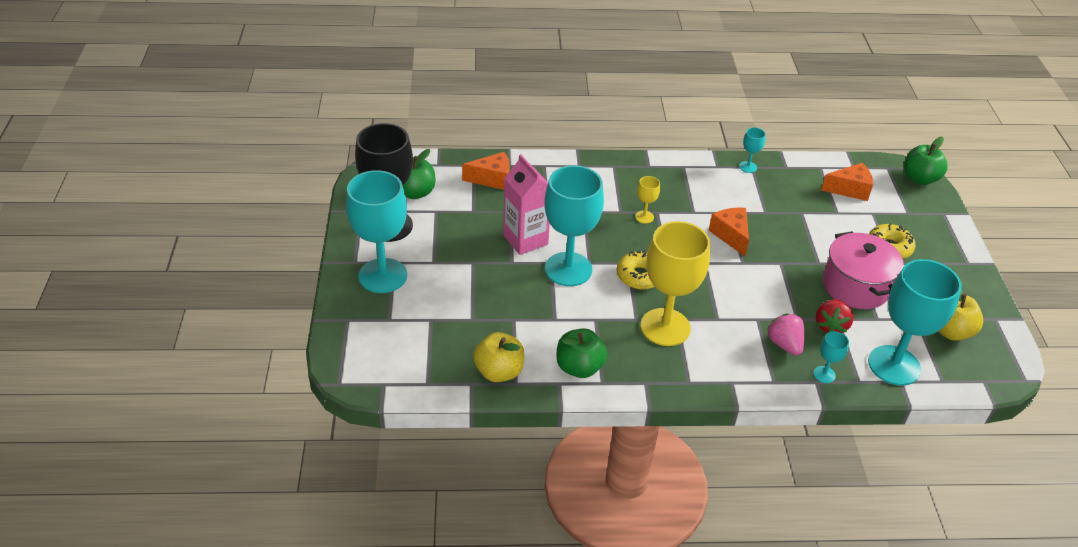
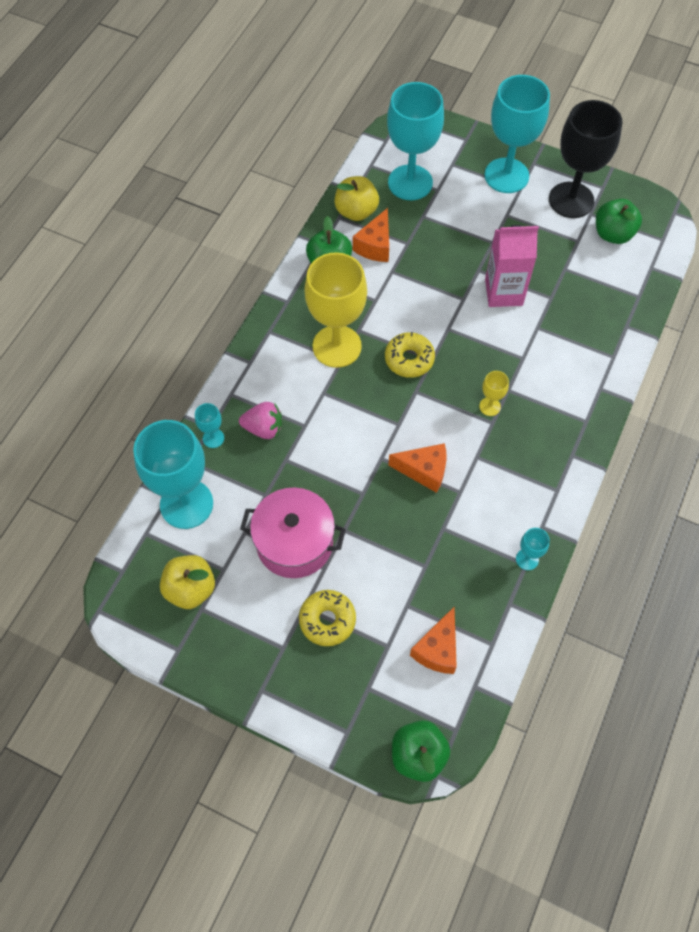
camera: 120 degrees right, 20 degrees up
orange cheese [462,152,510,190] -> orange cheese moved to [353,208,389,262]
turquoise goblet [545,165,604,286] -> turquoise goblet moved to [387,82,444,200]
red strawberry [816,299,853,333] -> none

